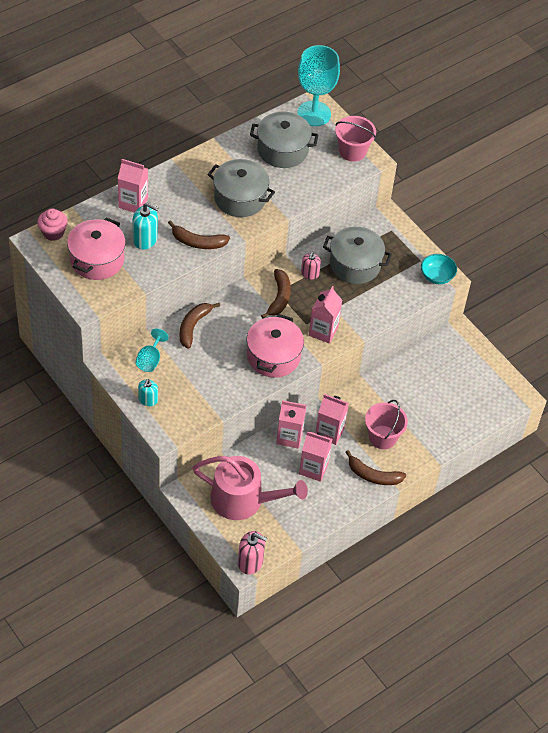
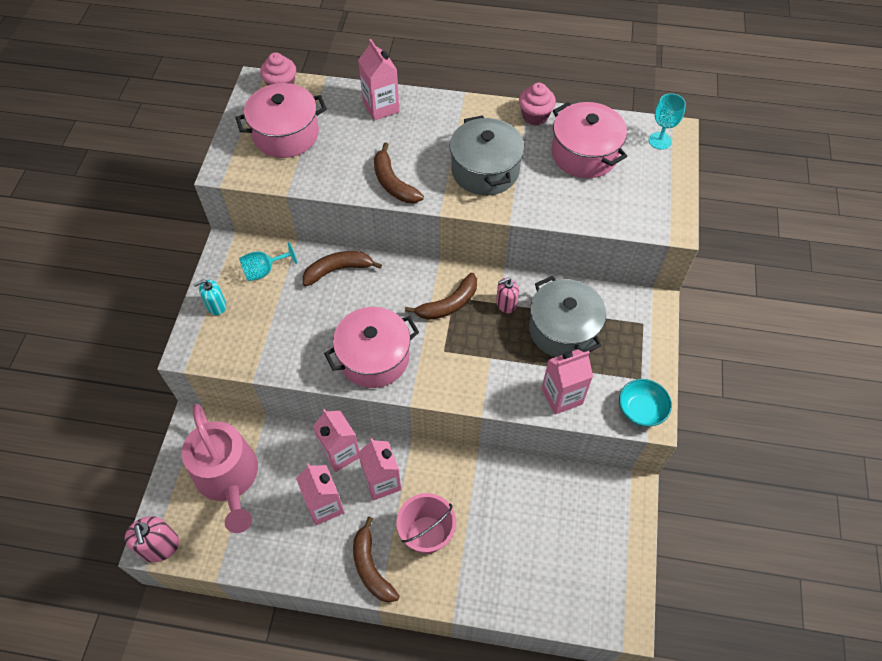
camera: 50 degrees right, 5 degrees up
turquoise soap dispenser [133,203,158,250] -> none
grey pot [250,112,319,168] -> pink pot [552,102,627,178]
turquoise goblet [297,45,340,126] -> turquoise goblet [649,93,686,150], size x0.51
pink carton [309,286,342,344] -> pink carton moved to [541,349,593,415]
pink bucket [335,116,376,162] -> none
none -> pink cupcake [519,83,556,125]

